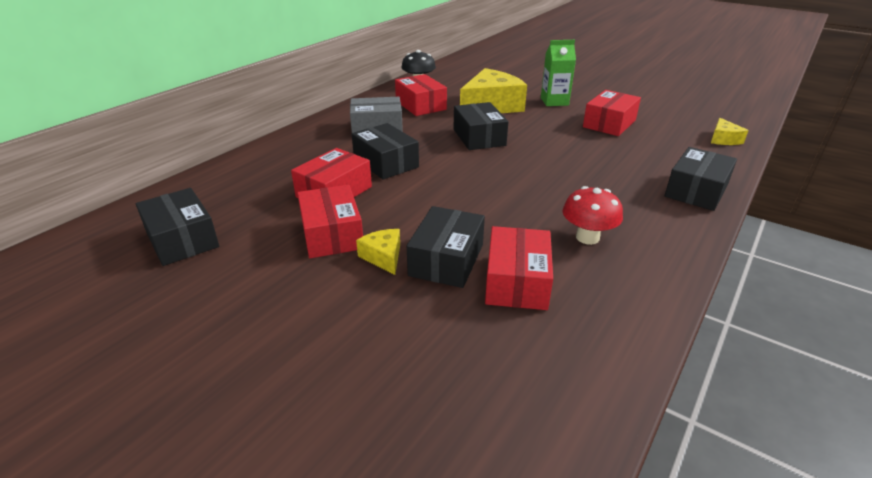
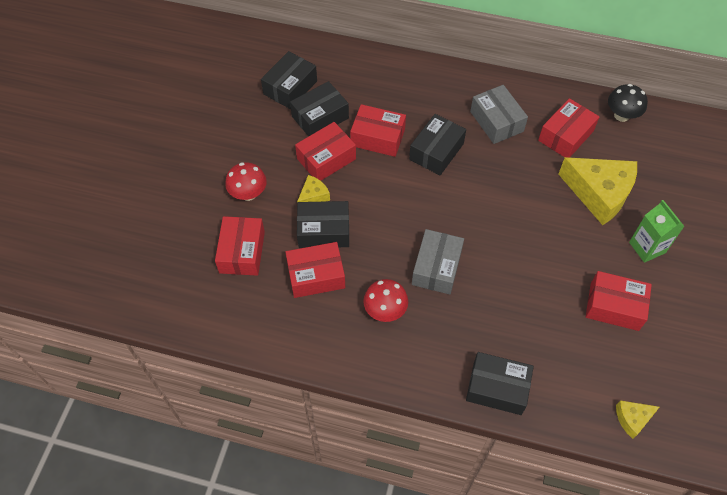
camera: 70 degrees right, 25 degrees up
black box [454,102,508,150] -> black box moved to [290,81,349,137]
none -> red box [215,216,265,276]
none -> red mushroom [225,162,267,201]
none -> grey box [412,229,464,295]

